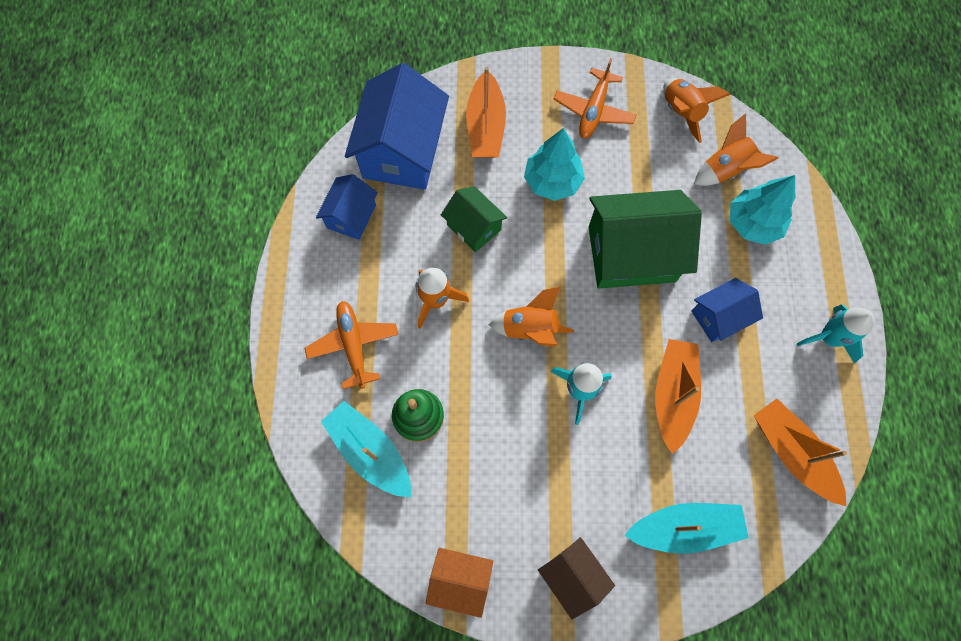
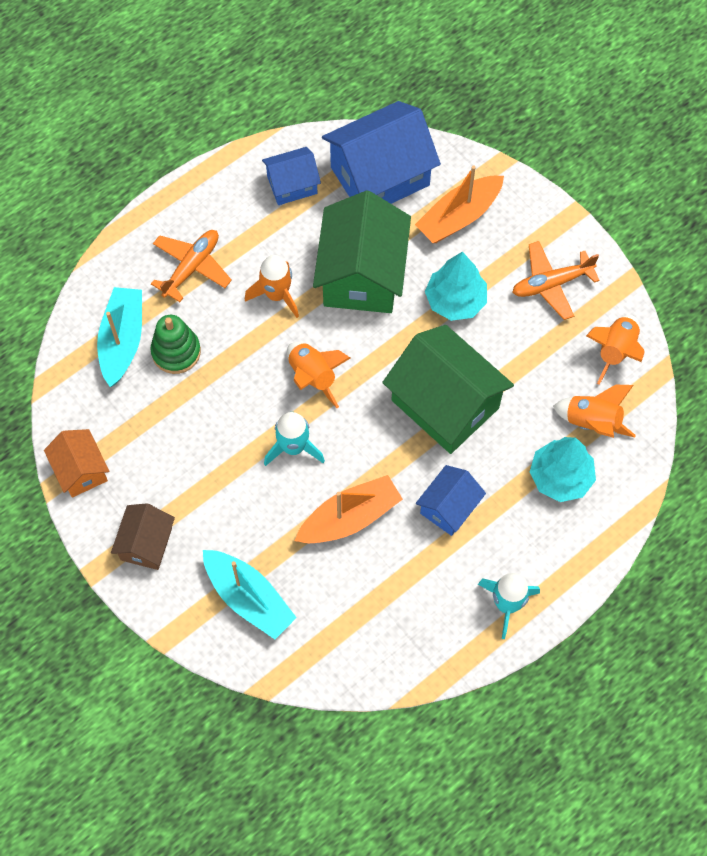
camera: 50 degrees right, 5 degrees down
green house [441,186,507,252] -> green house [313,191,411,313], size x1.86
blue house [691,278,763,342] -> blue house turned 75 degrees counterclockwise [416,465,486,536]
orange boat [754,398,847,506] -> none

